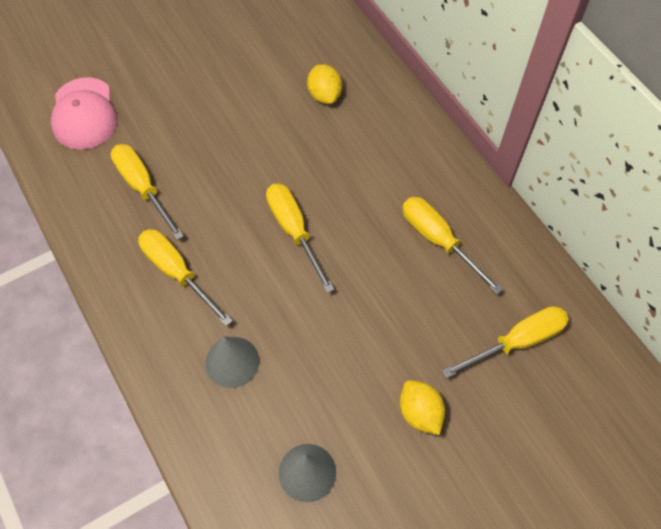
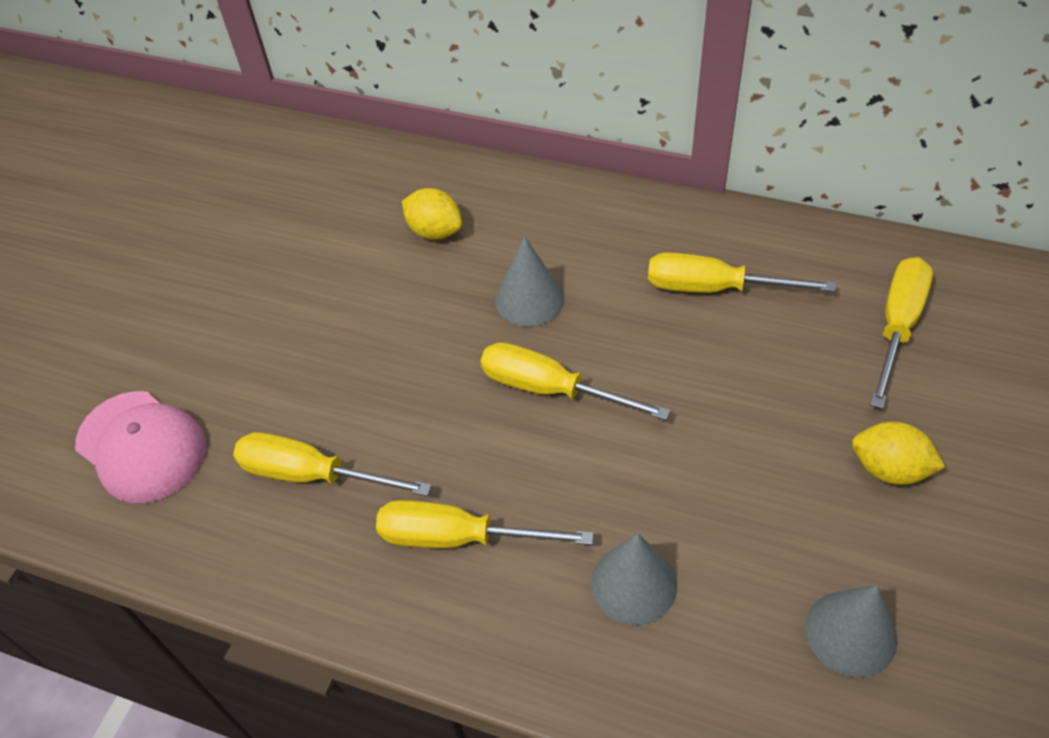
camera: 35 degrees left, 10 degrees down
none -> grey cone [495,237,564,326]

